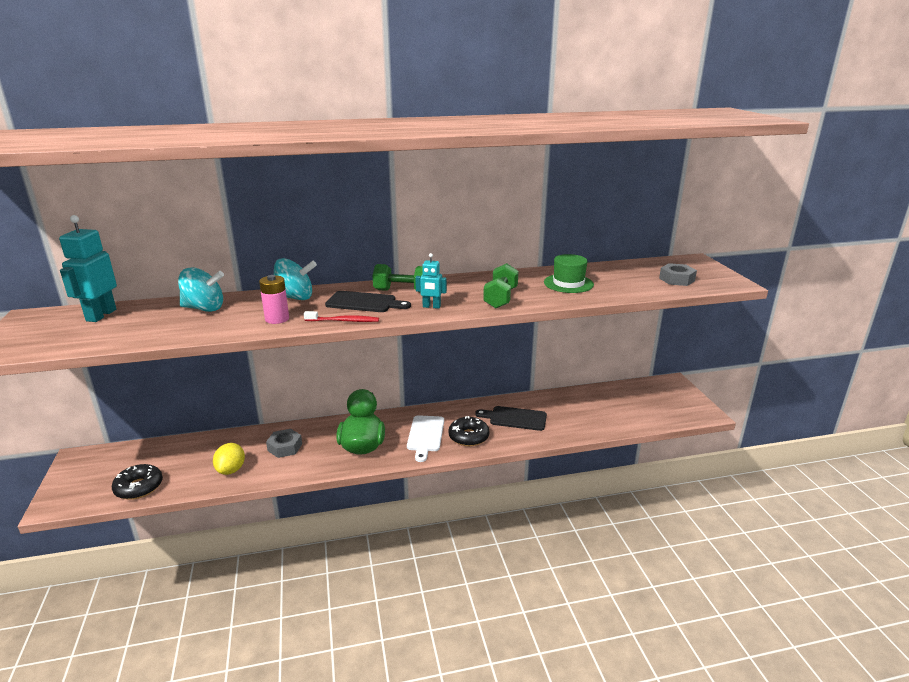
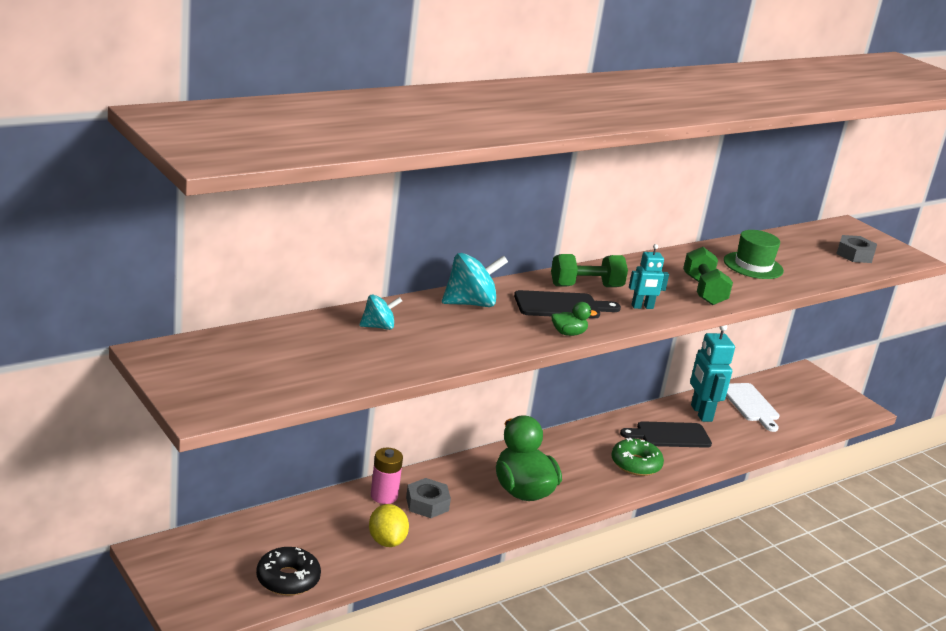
camera: 25 degrees left, 0 degrees up
turquoise robot [59,215,117,322] -> turquoise robot moved to [690,325,735,422]
turquoise spinning top [178,267,224,312] -> turquoise spinning top [359,295,402,330], size x0.60
pink battery [259,275,289,324] -> pink battery moved to [371,448,403,504]
red toothbrush [304,311,379,322] -> green duck [551,302,597,336]
white cutting board [407,415,444,462] -> white cutting board moved to [726,383,780,432]
black donut [448,416,489,446] -> green donut [611,438,664,476]

